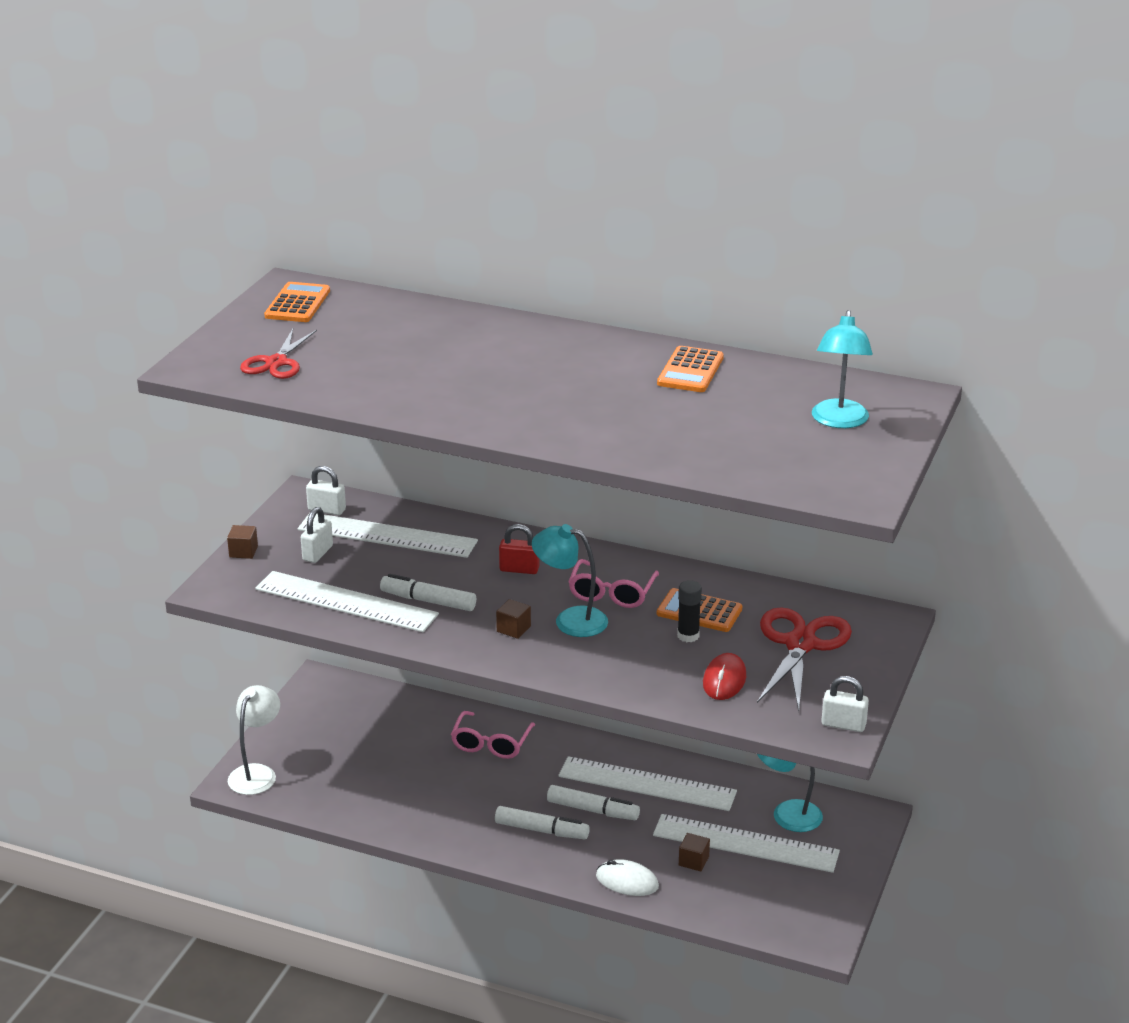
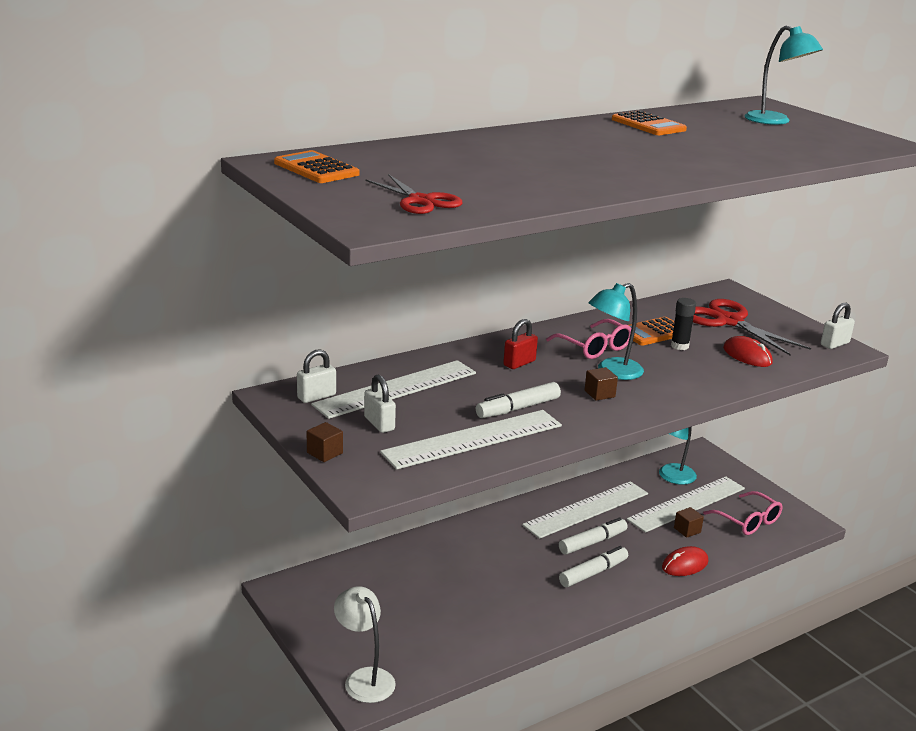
camera: 55 degrees left, 5 degrees down
pink glasses [451,711,535,759] -> pink glasses moved to [703,491,782,535]
white mouse [596,859,659,896] -> red mouse [662,546,708,576]

